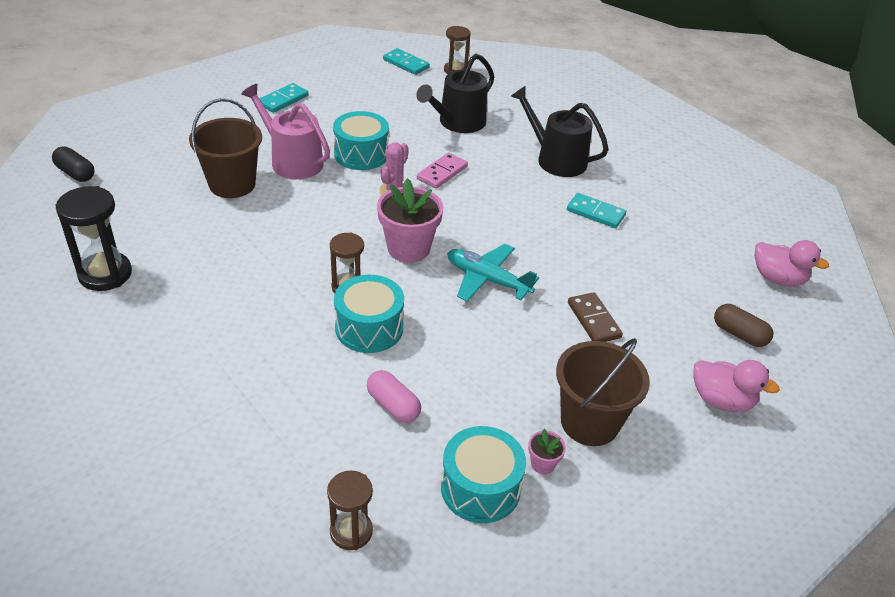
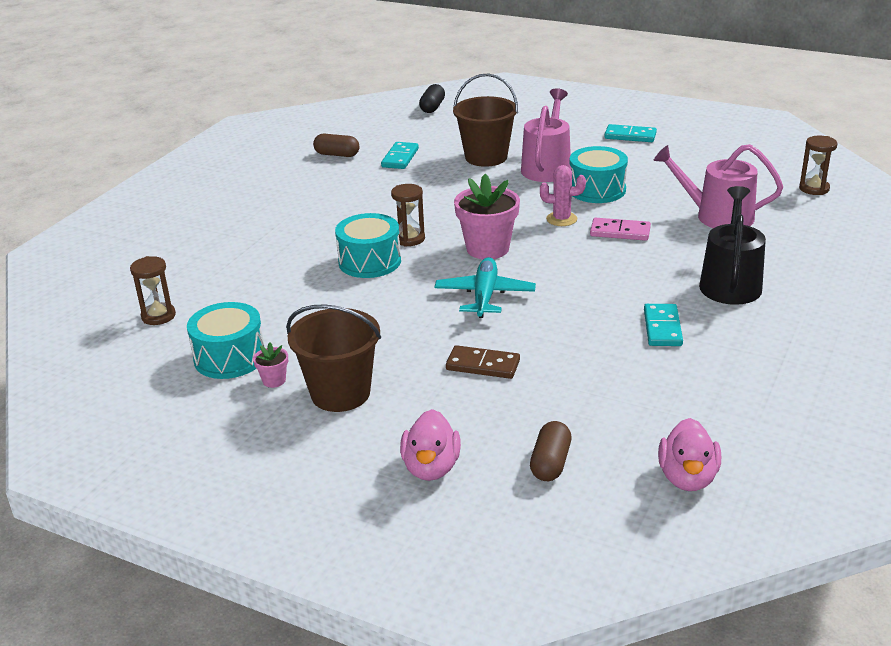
camera: 70 degrees right, 10 degrees down
black hourglass [55,186,132,291] -> brown capsule [313,134,360,157]
pink capsule [367,370,421,423] -> none
turquoise domino [383,48,430,75] -> turquoise domino moved to [381,142,419,169]
black watering can [416,54,494,133] -> pink watering can [653,144,783,228]
brown domino [568,292,623,342] -> brown domino turned 60 degrees clockwise [446,345,520,379]

